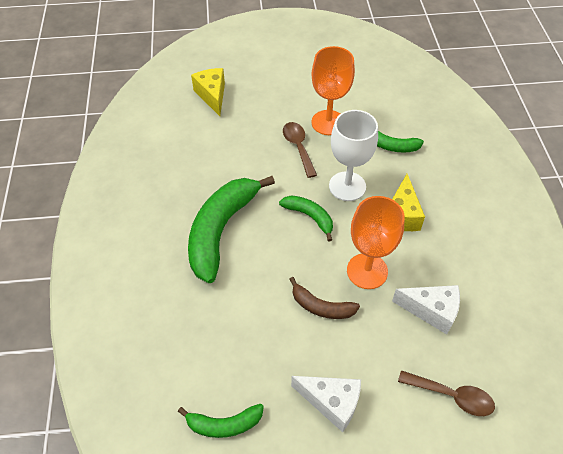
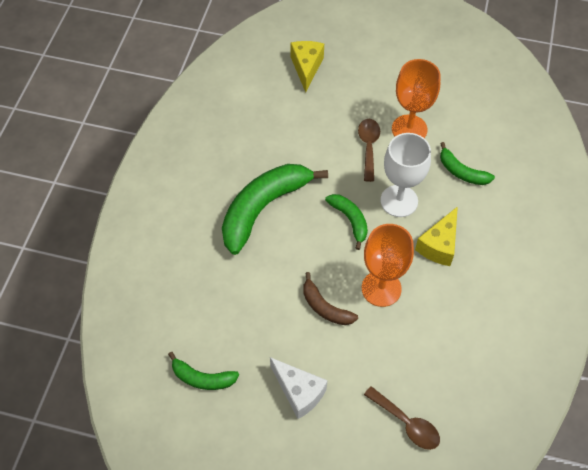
camera: 20 degrees right, 5 degrees up
white cheese [392,285,460,334] -> none

